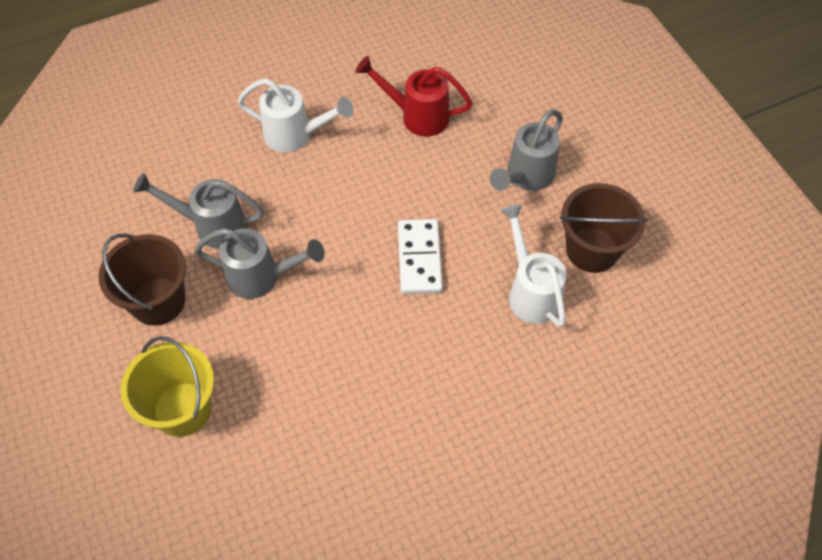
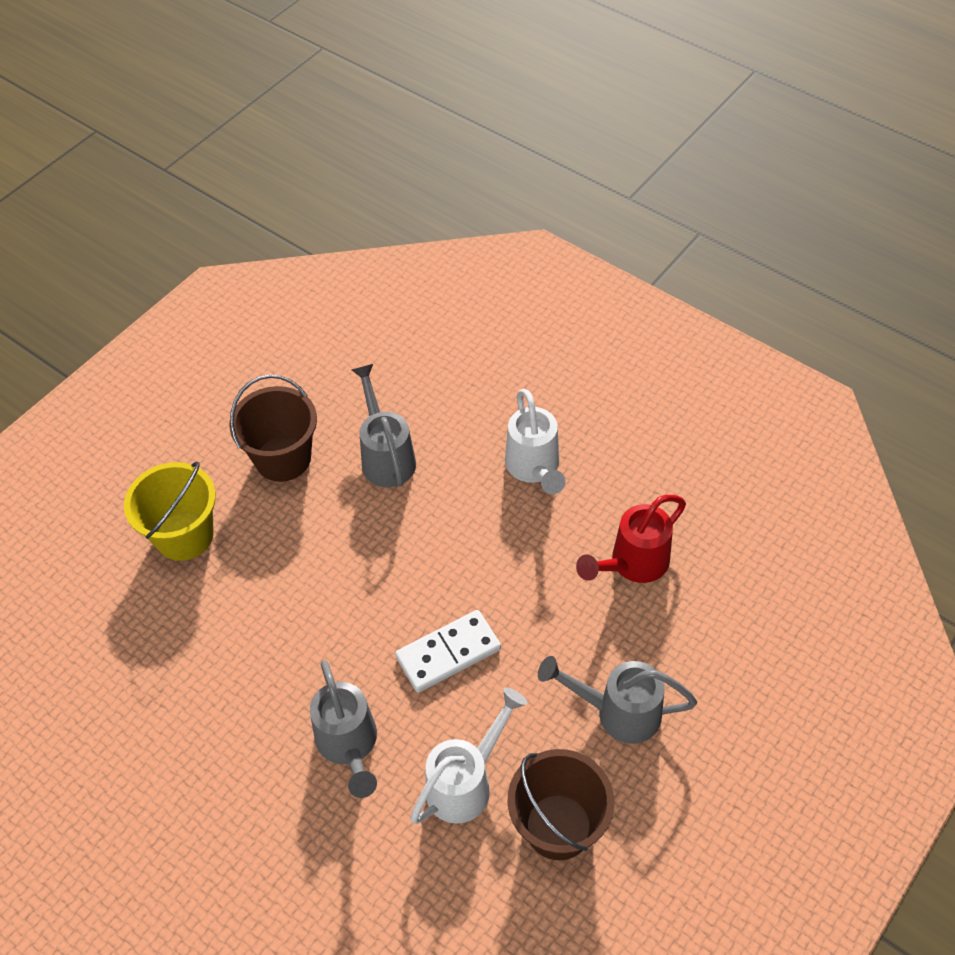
camera: 65 degrees right, 5 degrees down
grey watering can [194,228,325,299] -> grey watering can moved to [310,660,377,798]
red watering can [356,56,472,137] -> red watering can turned 120 degrees counterclockwise [576,495,686,583]

